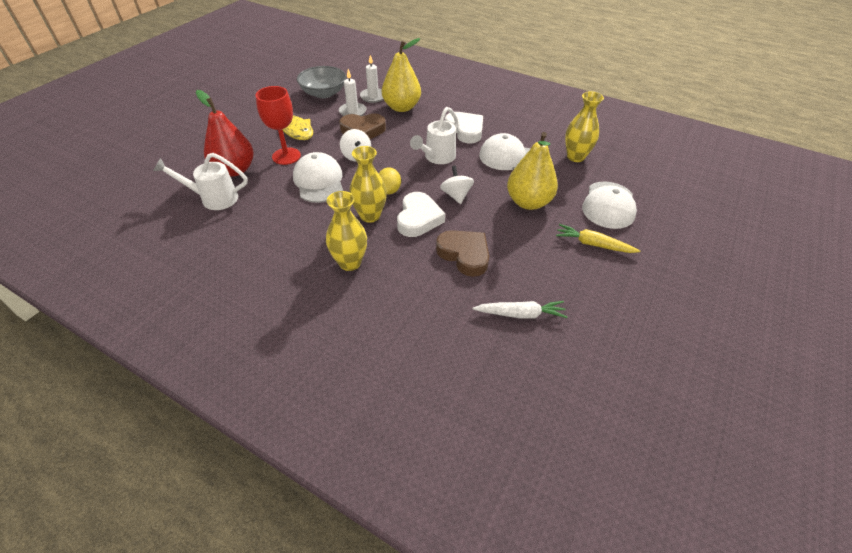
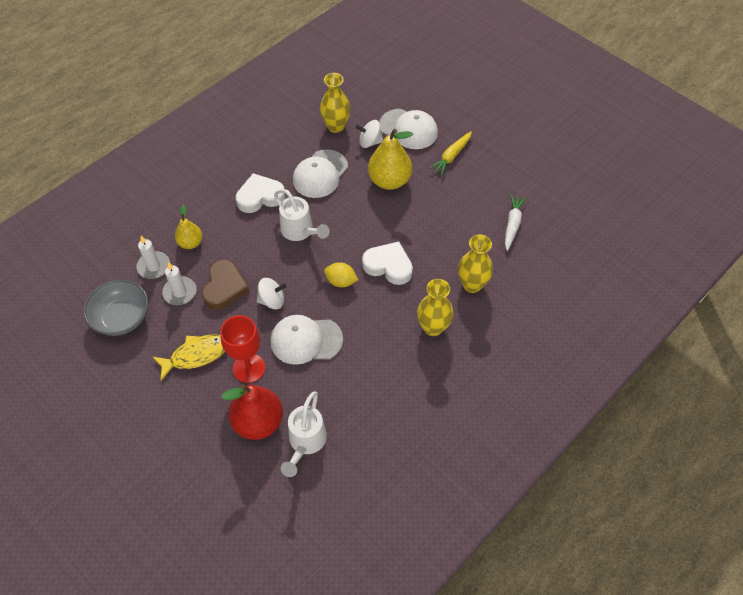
camera: 75 degrees left, 10 degrees up
yellow vase [349,146,387,223] -> yellow vase moved to [458,234,493,293]
yellow pear [382,38,421,112] -> yellow pear [175,205,203,249], size x0.58
brown heart [436,230,489,277] -> none
white spinning top [440,166,474,204] -> white spinning top moved to [356,120,383,148]

